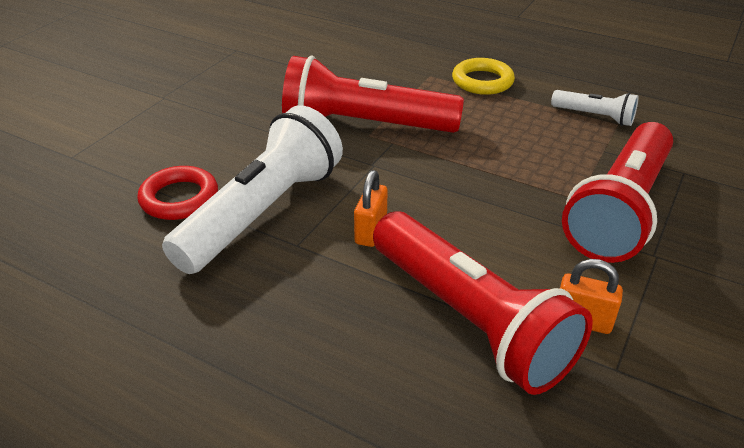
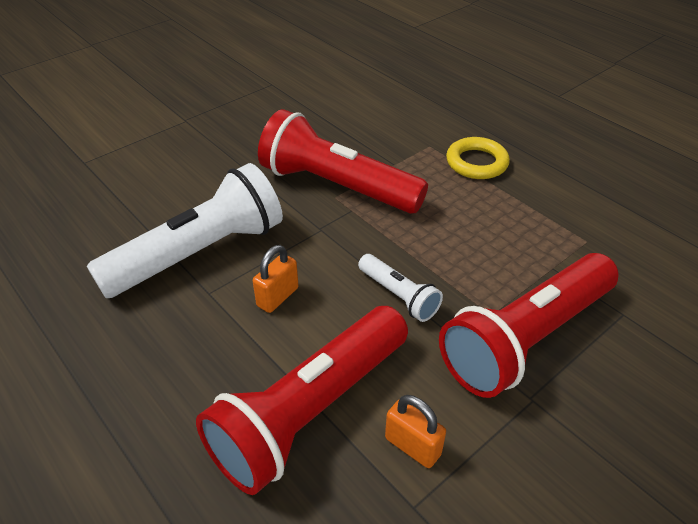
camera: 20 degrees right, 5 degrees up
red ring [137,166,218,220] -> none
red flashlight [373,211,593,395] -> red flashlight turned 60 degrees clockwise [196,306,408,495]
white flashlight [551,90,638,126] -> white flashlight moved to [358,254,443,322]

